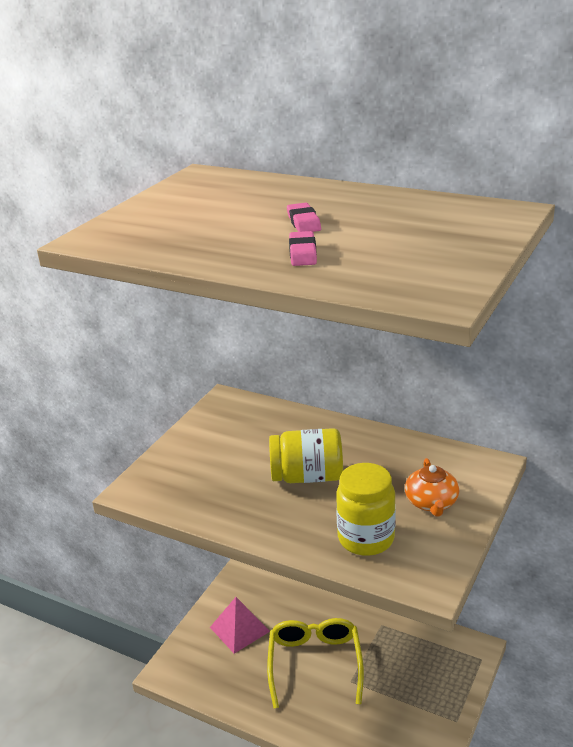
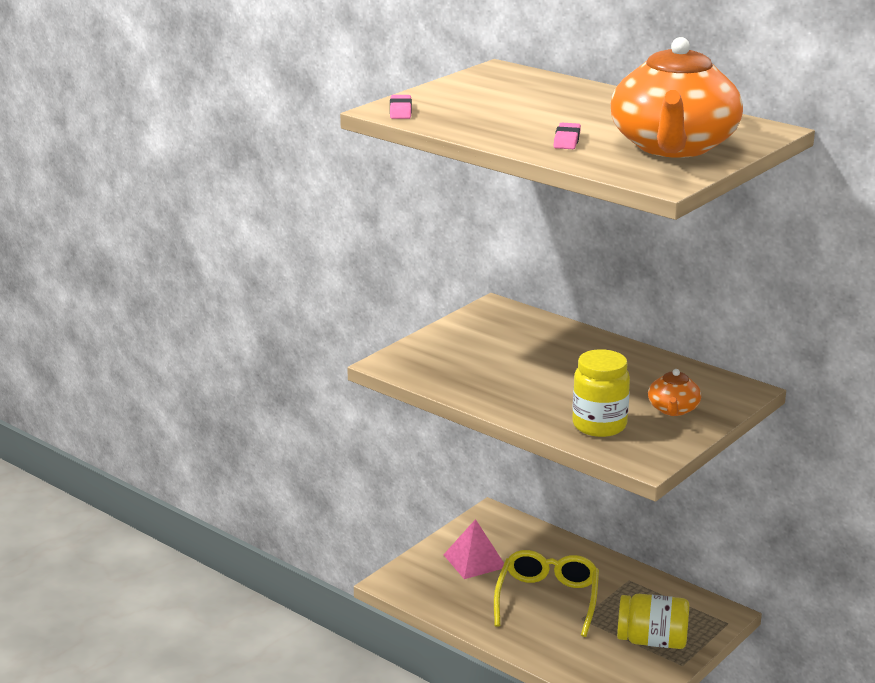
camera: 10 degrees right, 5 degrees down
yellow jar [269,428,343,483] -> yellow jar moved to [617,594,689,649]
pink eraser [287,203,321,232] -> pink eraser moved to [390,95,412,119]
none -> orange teapot [611,37,743,158]

